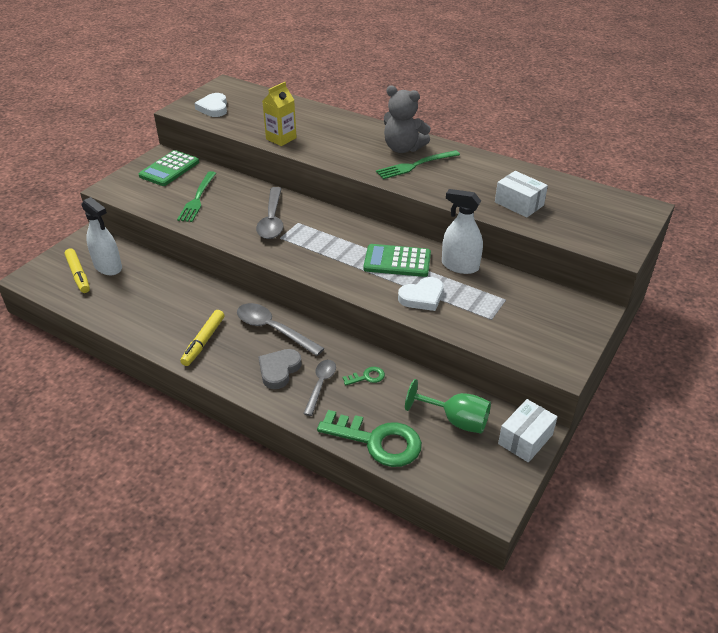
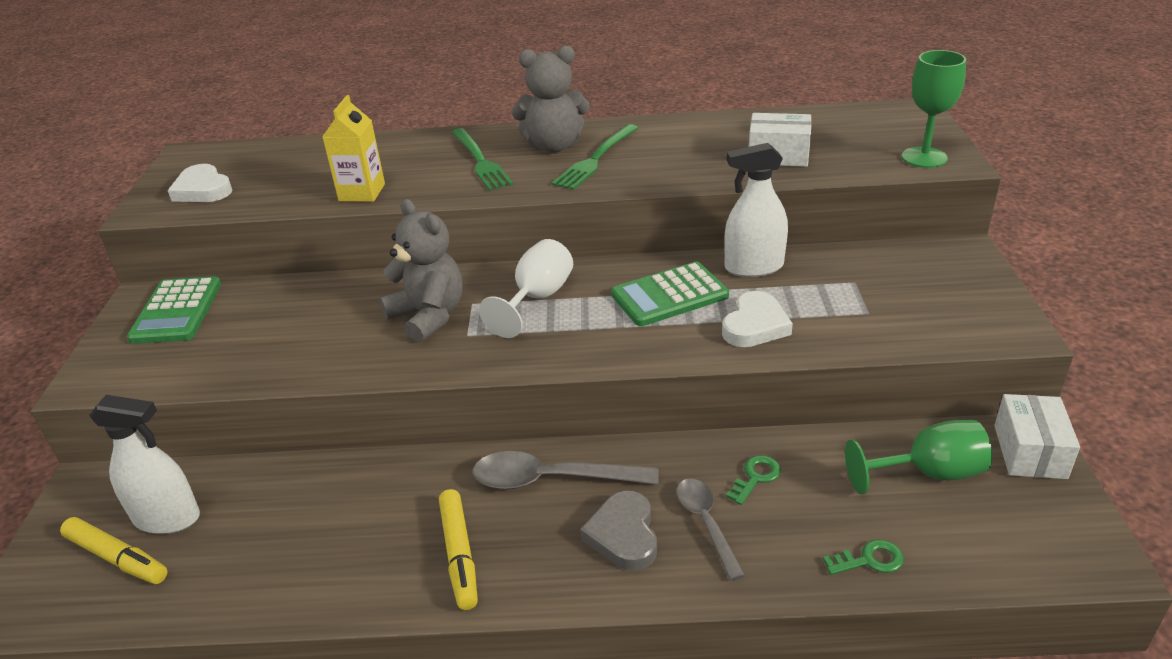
camera: 30 degrees left, 5 degrees down
green fork [177,171,216,222] -> green fork moved to [452,128,513,191]
grey spoon [256,187,283,239] -> grey teddy bear [380,199,463,343]
green key [317,410,422,467] -> green key [823,540,904,575], size x0.43
none -> white goblet [479,239,573,338]
none -> green goblet [902,50,966,168]

